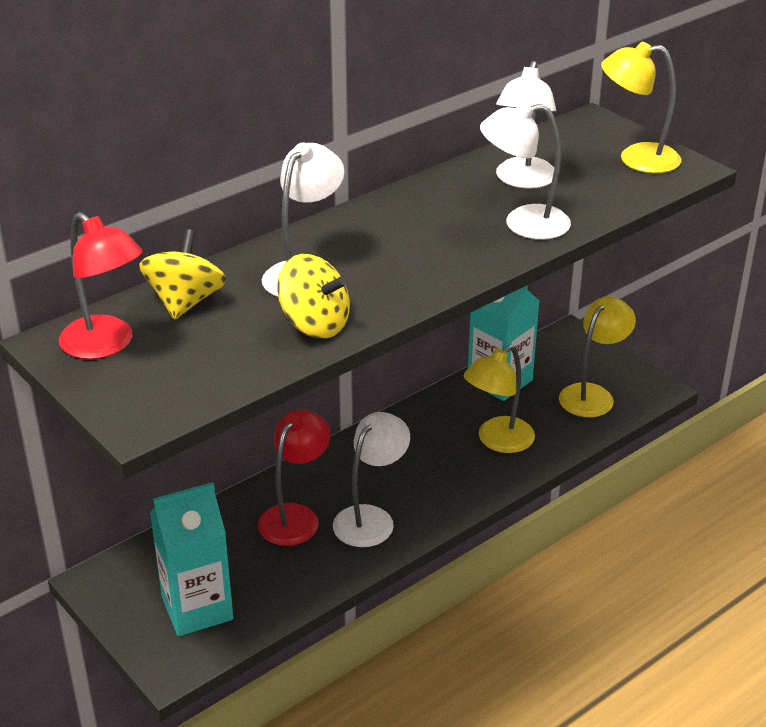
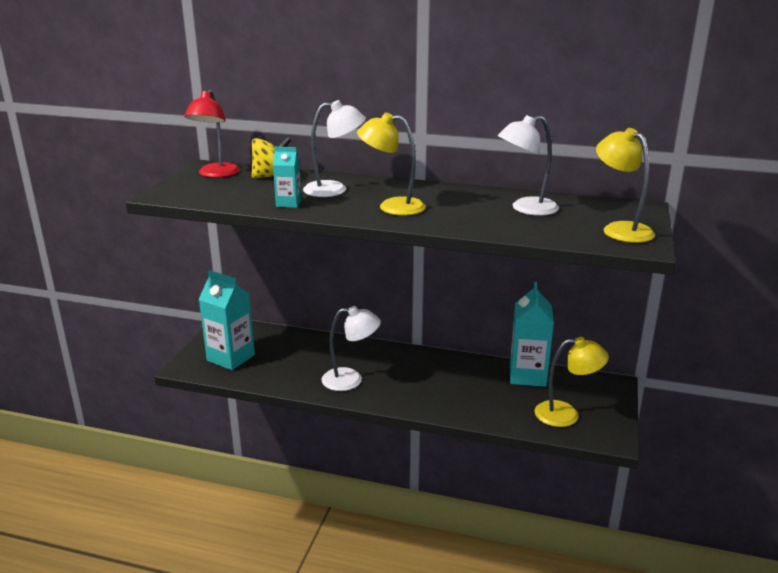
camera: 55 degrees right, 10 degrees down
red lamp [258,409,331,546] -> none
yellow spinning top [277,254,350,338] -> turquoise carton [273,147,301,208]
yellow lamp [463,345,535,453] -> yellow lamp moved to [357,112,426,216]
white lamp [480,101,571,240] -> none

